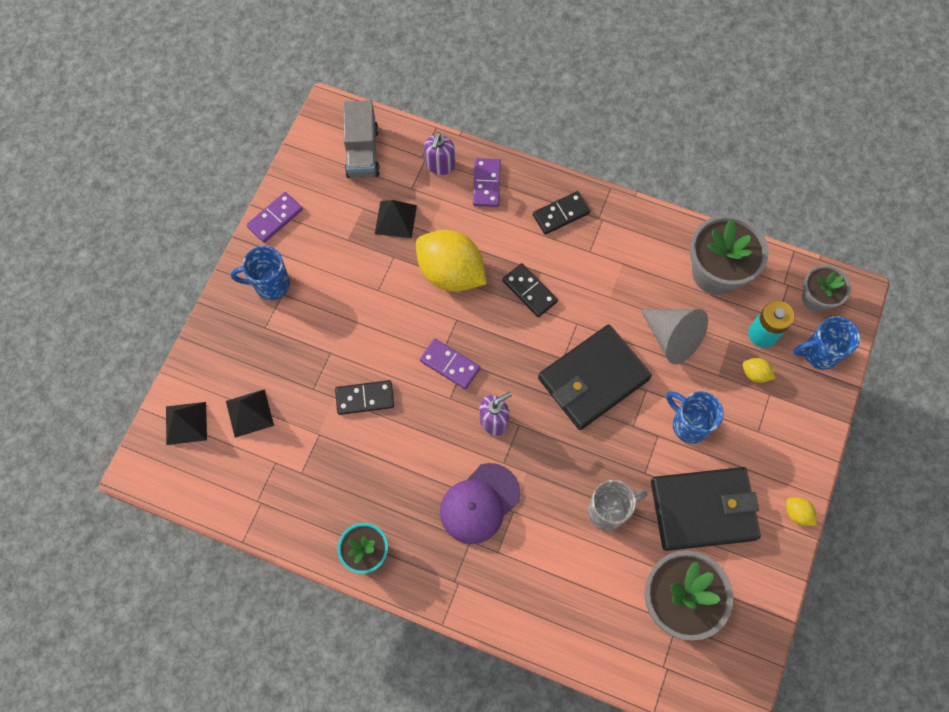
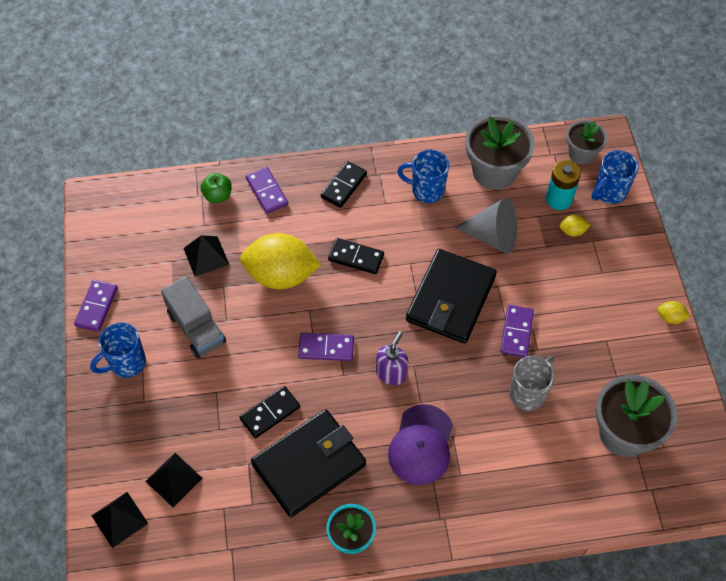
camera: 30 degrees left, 10 degrees down
grey truck [343,100,380,178] -> grey truck moved to [161,276,226,358]
purple soap dispenser [424,132,455,175] -> green apple [200,173,232,203]
black wallet [651,467,761,551] -> black wallet moved to [251,409,366,517]
blue mug [666,391,724,444] -> blue mug moved to [397,150,449,203]
none -> purple domino [500,305,534,357]

